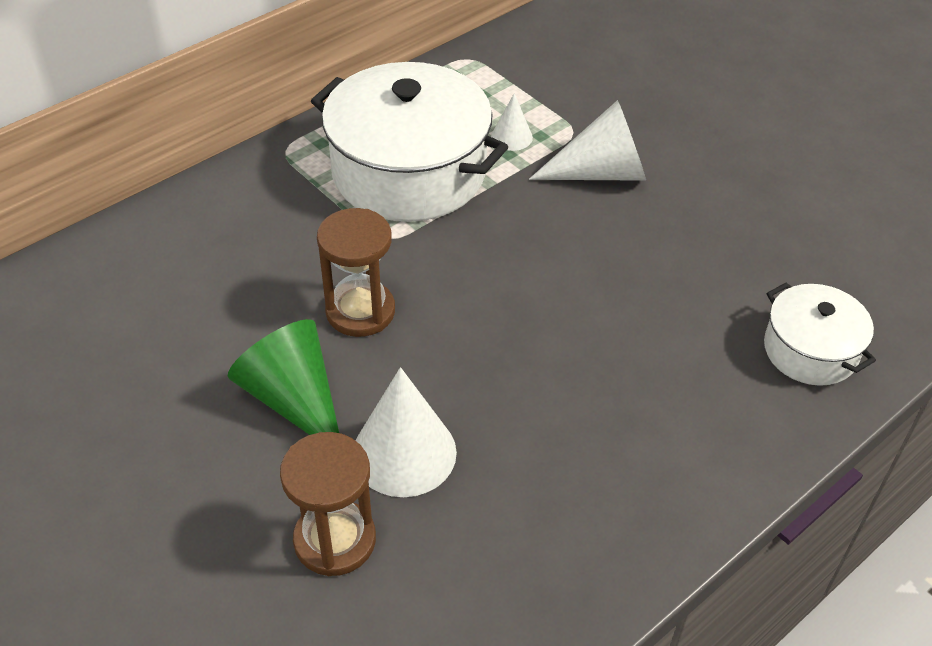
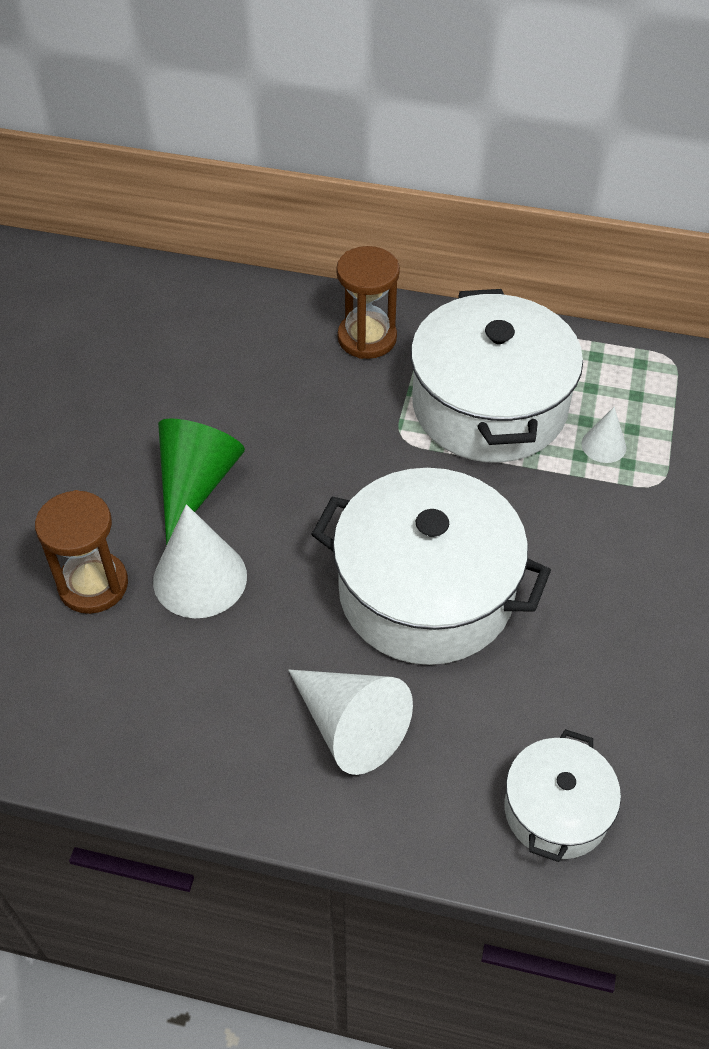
camera: 55 degrees right, 5 degrees up
brown hourglass [317,208,395,337] -> brown hourglass moved to [336,246,400,359]
white cone [529,100,646,181] -> white cone moved to [288,670,413,775]
none -> white pot [311,468,551,665]

